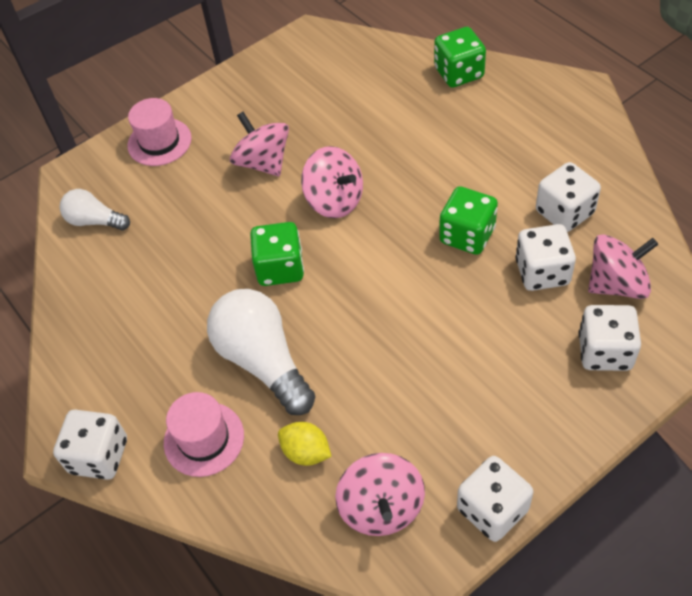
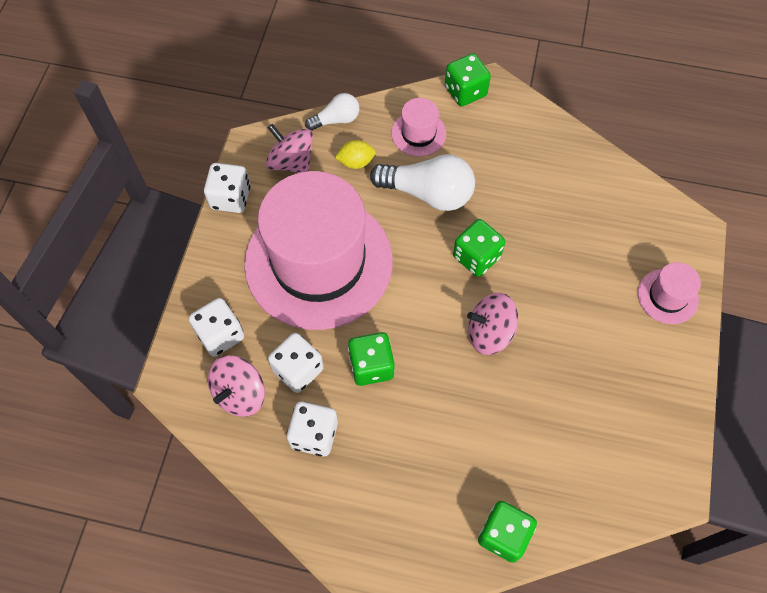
camera: 135 degrees right, 10 degrees up
white dice [53,410,127,480] -> green dice [445,53,491,106]
white light bulb [60,189,130,230] -> white light bulb moved to [305,93,359,131]
pink spinning top [230,112,289,176] -> none
none -> pink hat [244,171,393,330]

